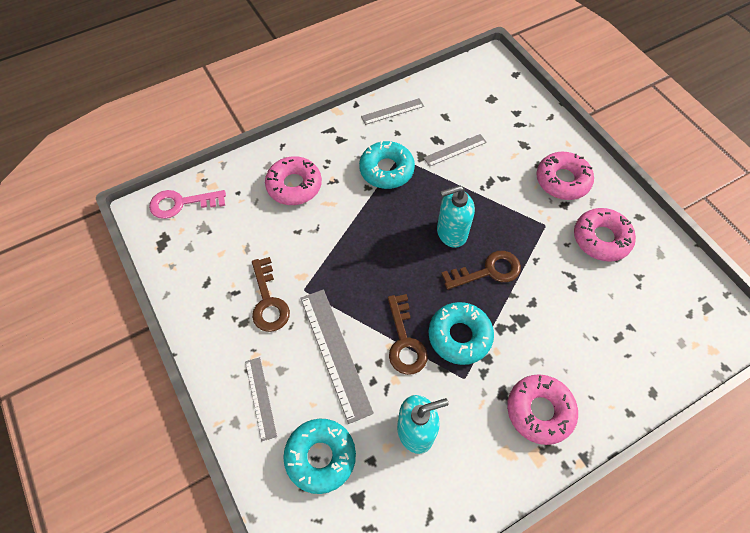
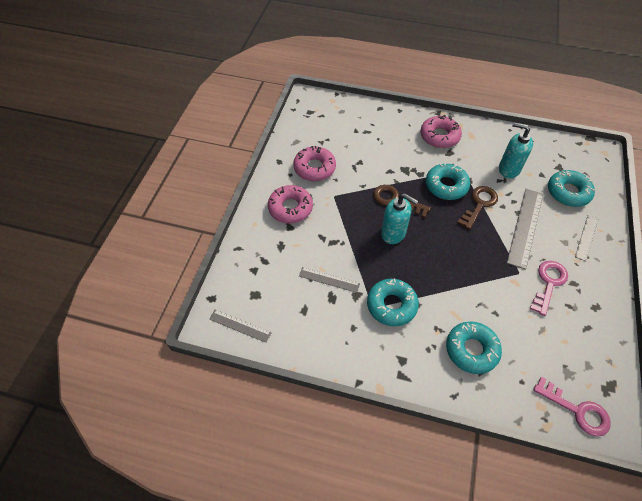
camera: 135 degrees left, 5 degrees down
brown key [252,257,290,332] -> pink key [530,261,568,316]
pink donut [265,156,322,205] -> turquoise donut [446,322,502,374]
grey ruler [361,98,424,125] -> grey ruler moved to [209,310,272,343]

